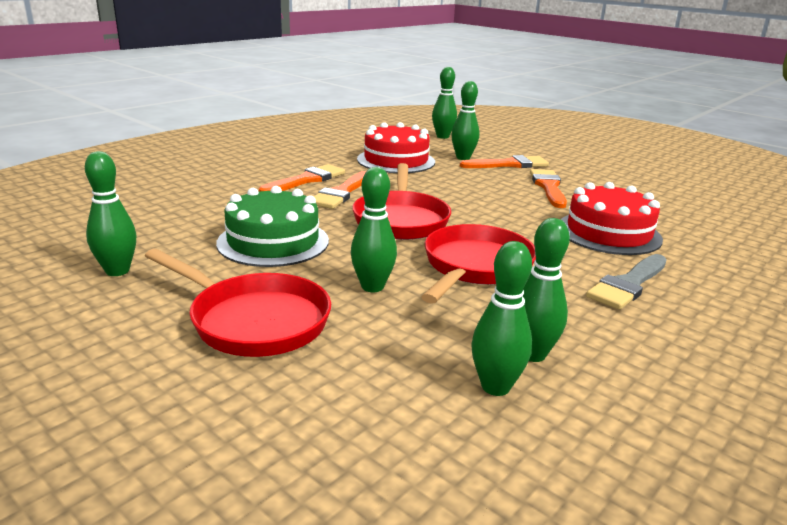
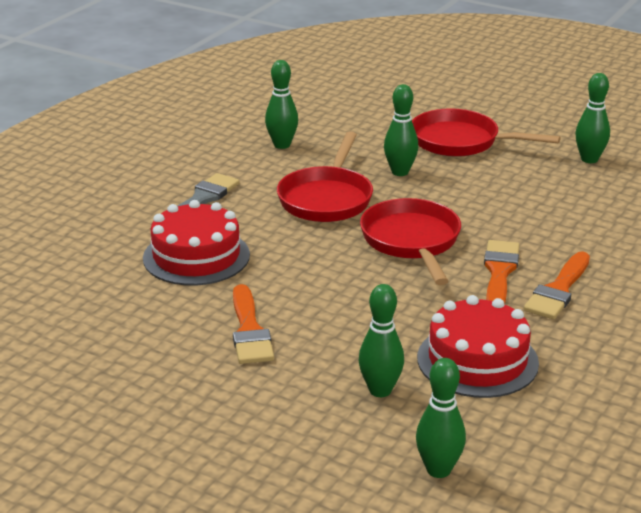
camera: 170 degrees right, 5 degrees up
green cake [216,186,329,267] -> none
orange brush [460,155,549,168] -> none
green bowling pin [471,241,532,396] -> none

